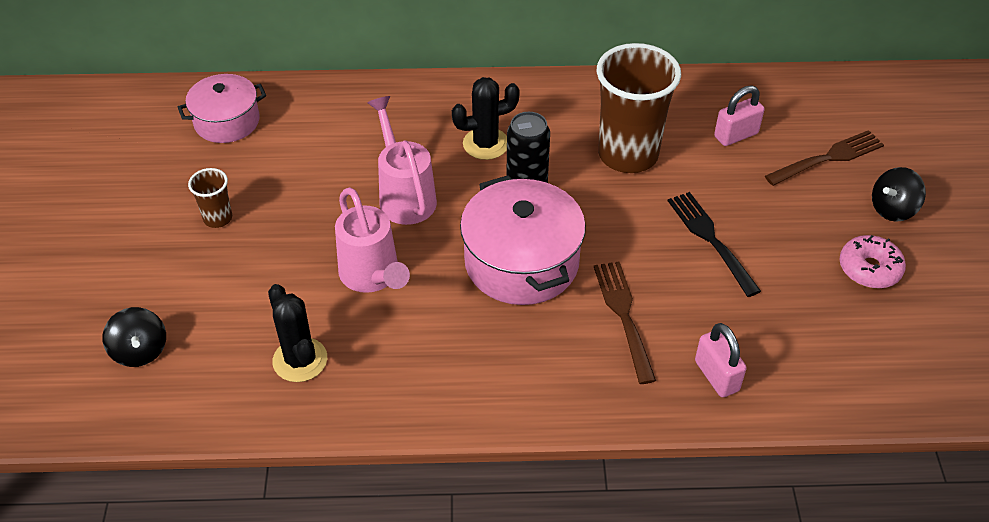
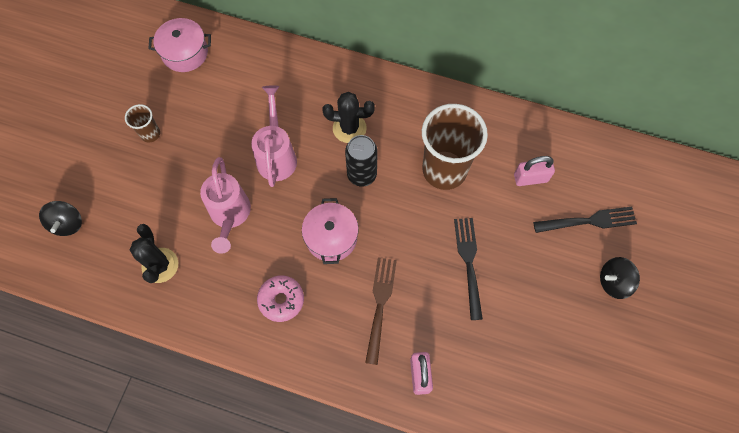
camera: 20 degrees right, 20 degrees up
pink pot [460,175,586,305] -> pink pot [302,198,359,264], size x0.64
brown fork [765,130,884,186] -> black fork [533,207,637,233]
pink donut [840,235,906,289] -> pink donut moved to [257,275,304,322]

